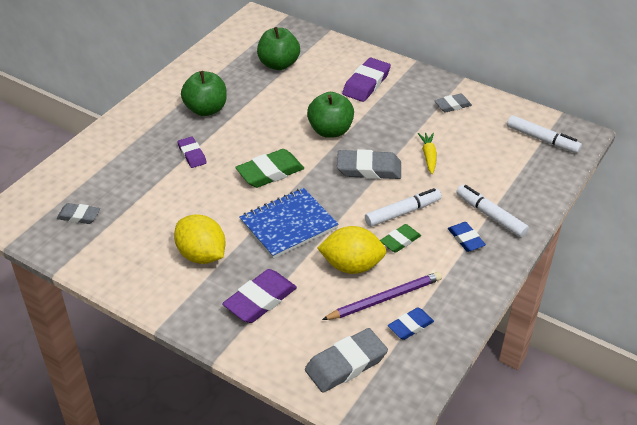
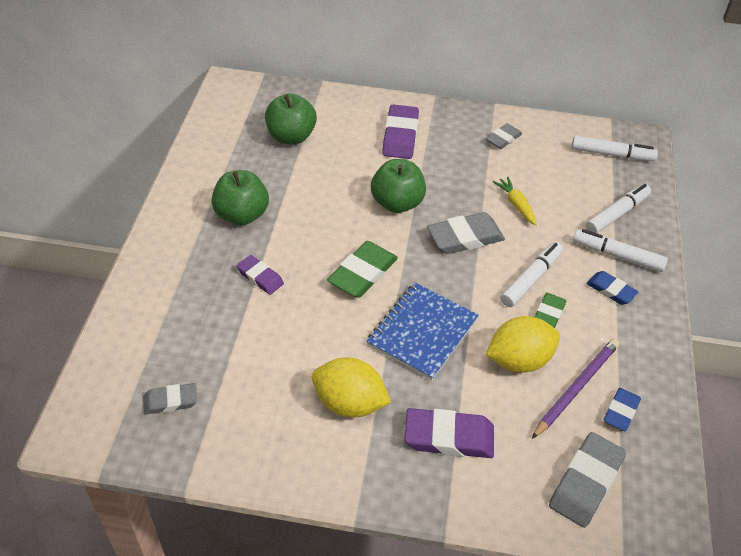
camera: 25 degrees left, 5 degrees up
purple eraser [222,269,297,323] -> purple eraser turned 75 degrees clockwise [404,408,494,458]
none -> white marker [586,184,651,233]

